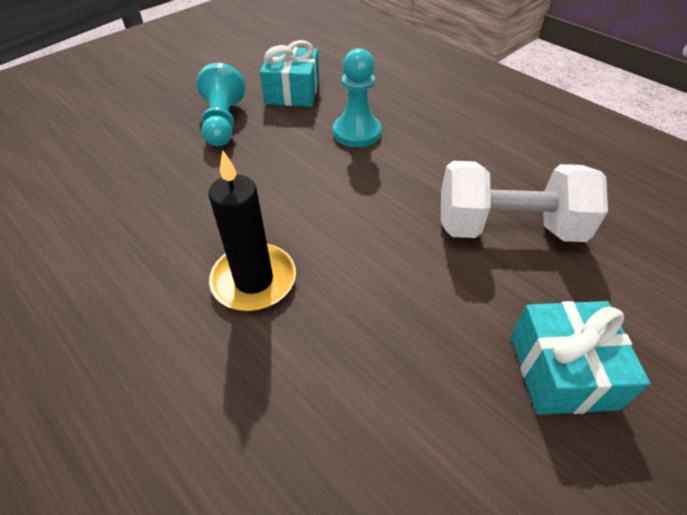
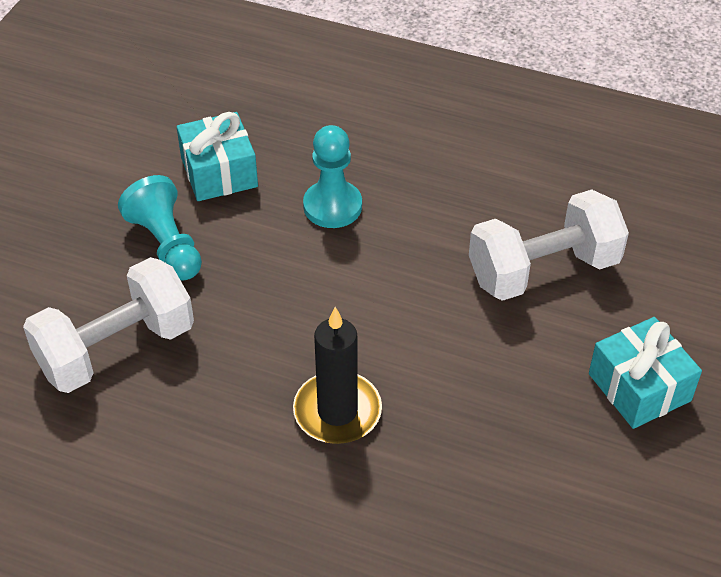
camera: 25 degrees left, 0 degrees up
none -> white dumbbell [23,257,194,393]

